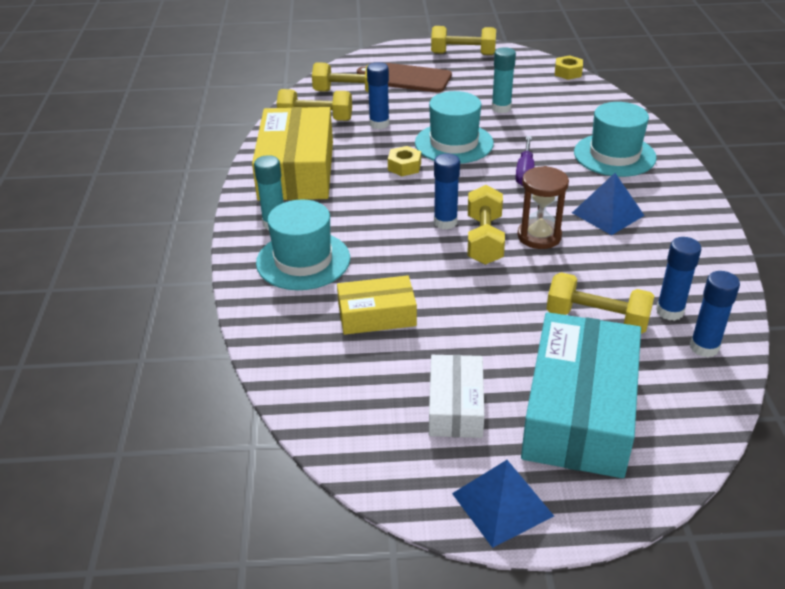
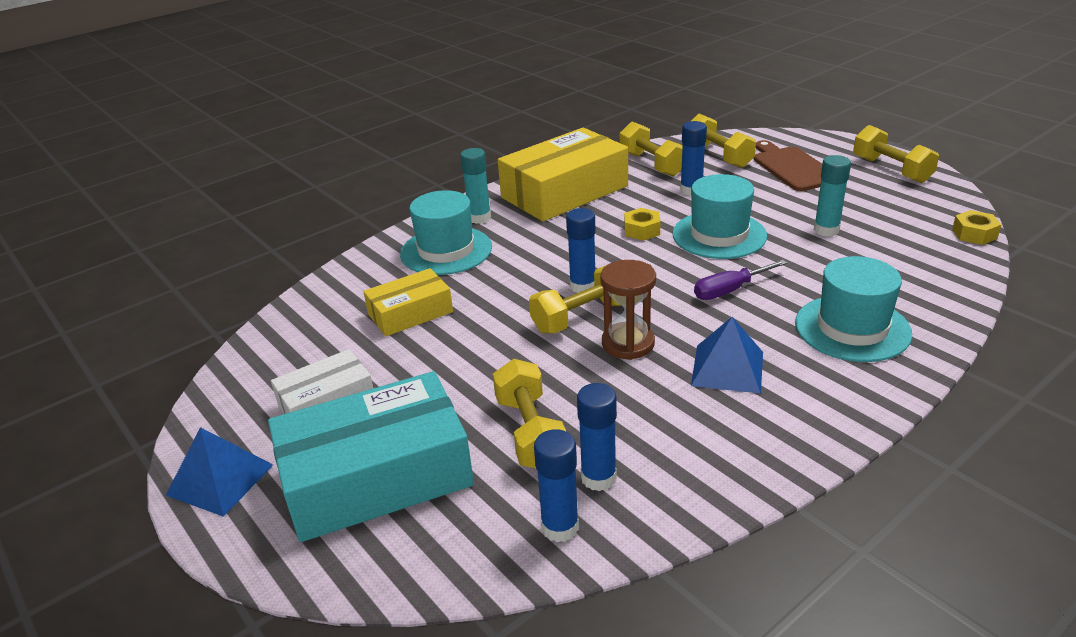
camera: 55 degrees right, 5 degrees down
yellow box [337,275,417,335] -> yellow box turned 75 degrees counterclockwise [363,268,453,337]

